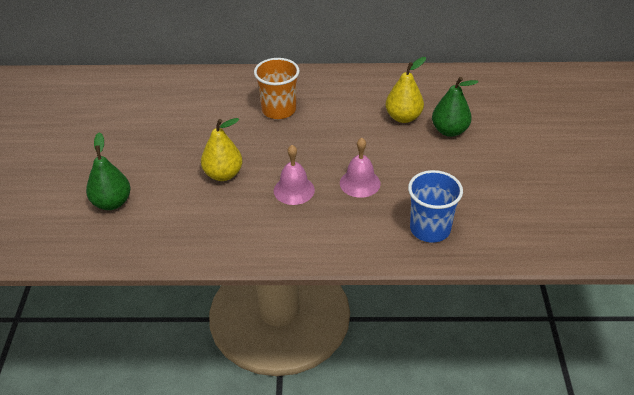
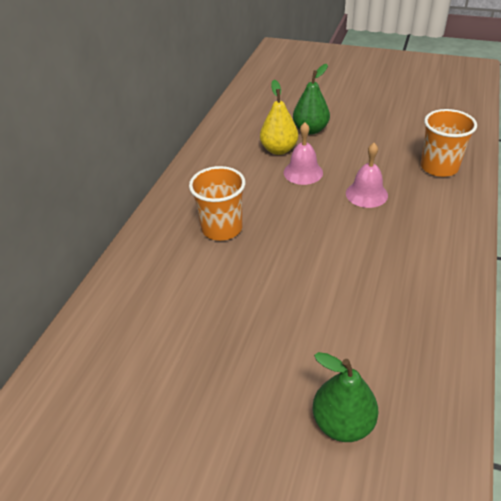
camera: 70 degrees left, 0 degrees up
yellow pear [201,118,243,181] -> none
pink bell [274,145,315,205] -> pink bell moved to [284,122,323,185]
blue cup [408,170,463,243] -> orange cup [421,109,477,177]

